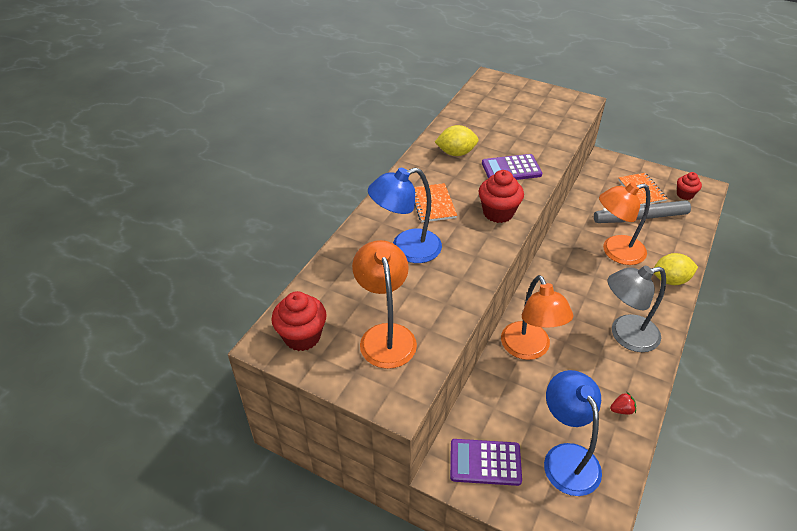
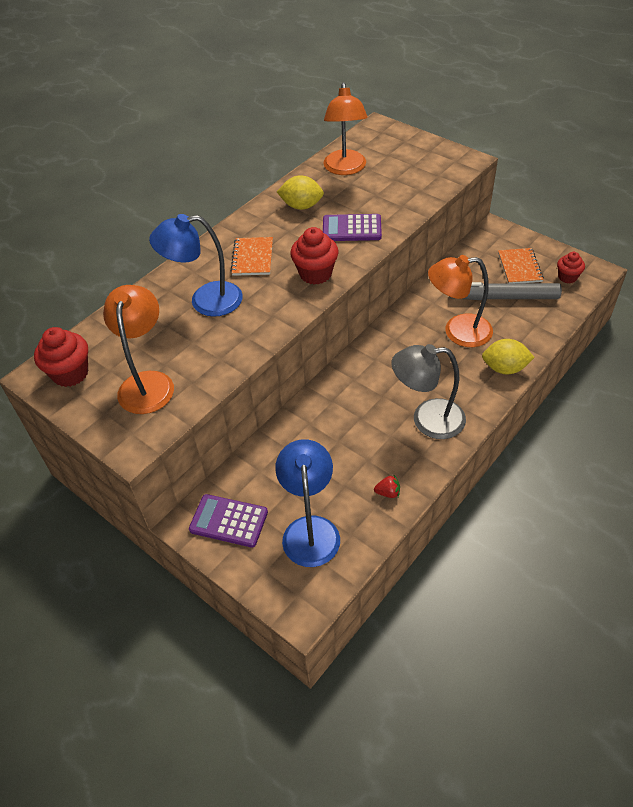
camera: 15 degrees right, 5 degrees up
orange lamp [501,275,573,360] -> orange lamp moved to [323,82,368,175]

